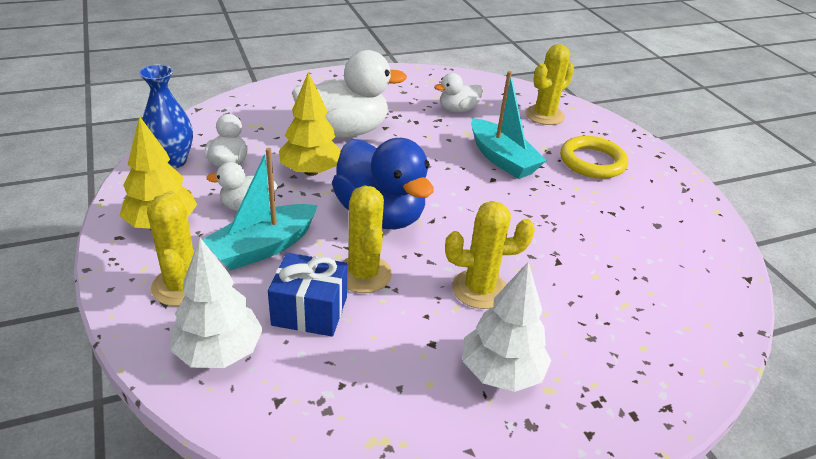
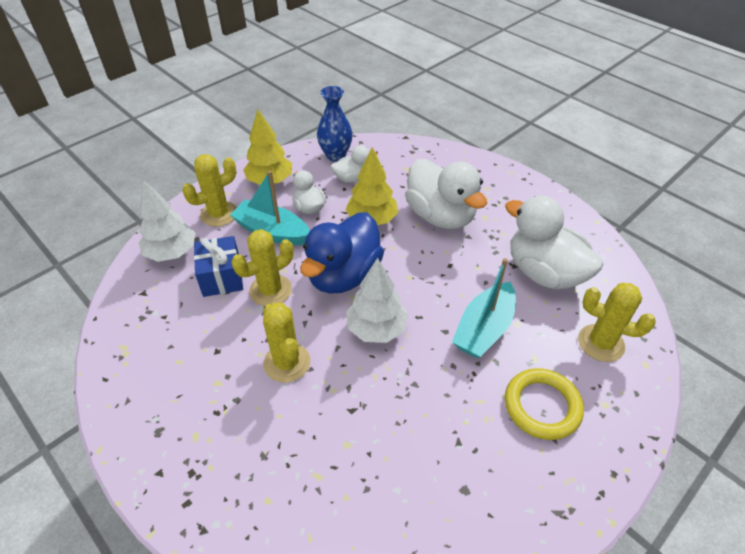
camera: 70 degrees right, 10 degrees up
white duck [434,73,483,112] -> white duck [505,196,603,289], size x1.95
white tree [463,262,551,392] -> white tree moved to [346,258,408,343]

